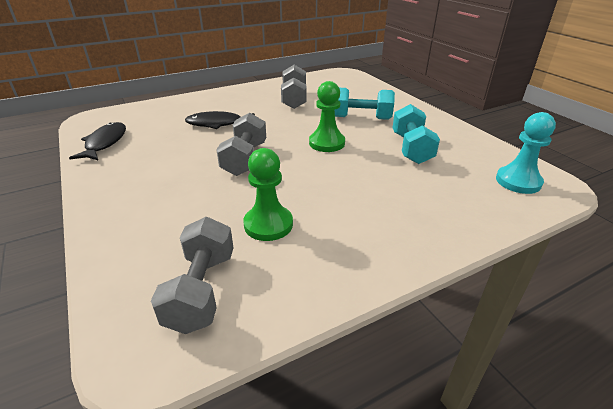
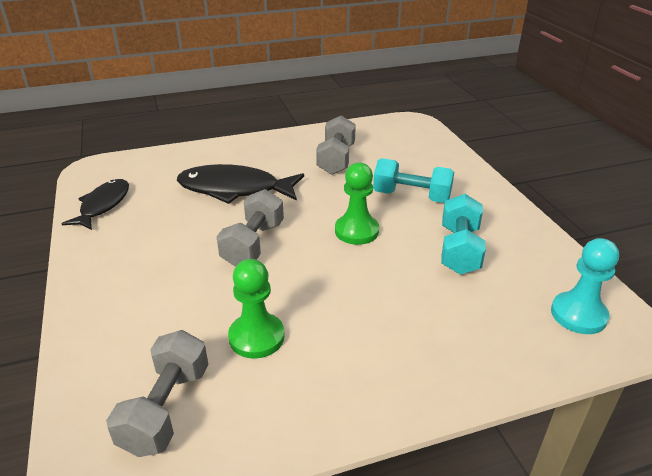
camera: 10 degrees right, 0 degrees up
black fish [185,111,255,129] -> black fish [177,164,304,204], size x1.53

